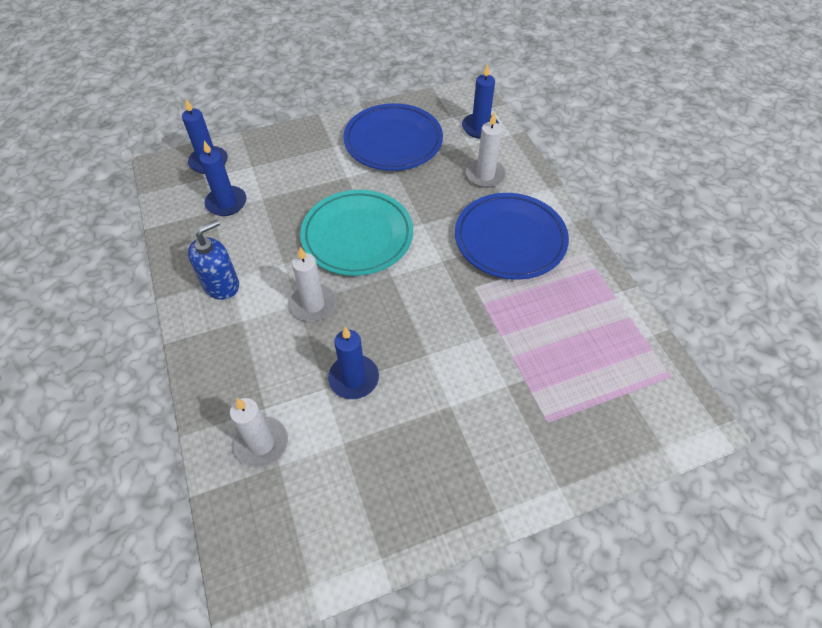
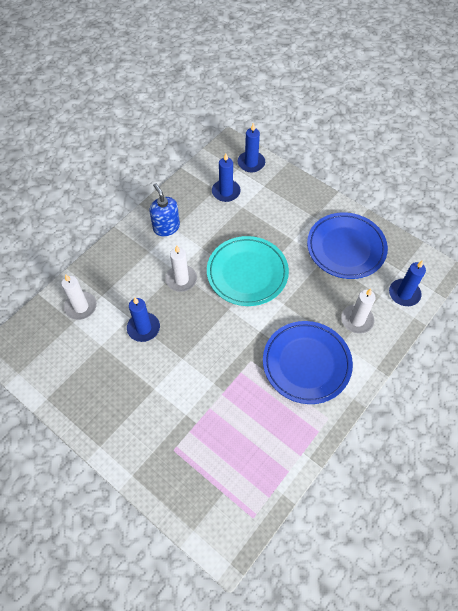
camera: 60 degrees right, 5 degrees up
blue soap dispenser [188,220,239,300] -> blue soap dispenser turned 135 degrees counterclockwise [150,183,180,236]

